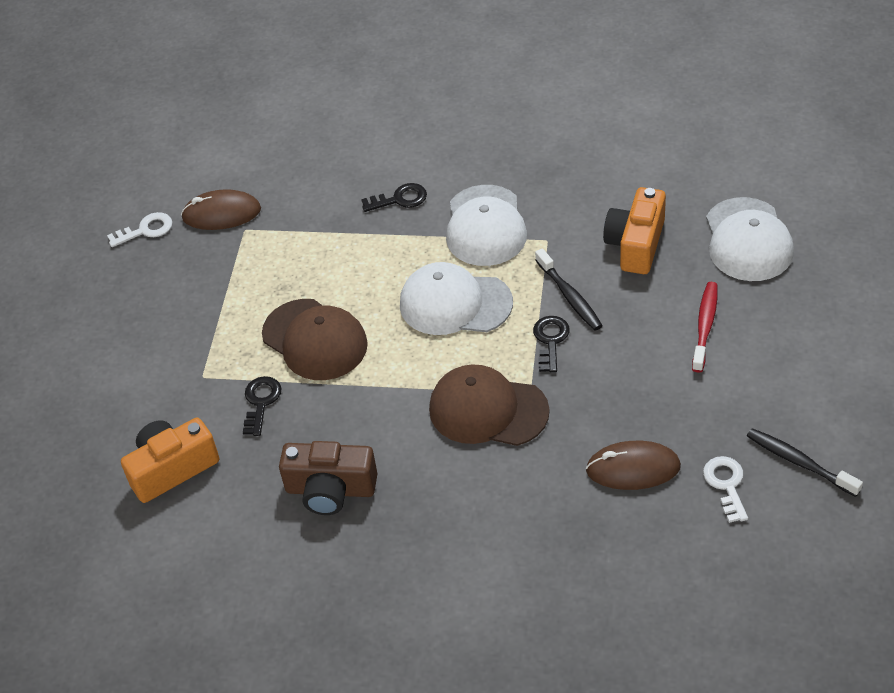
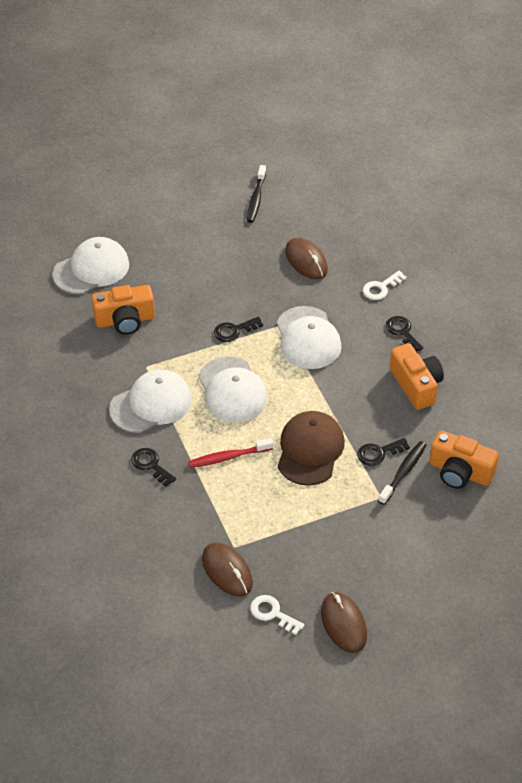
camera: 125 degrees left, 0 degrees up
brown camera [279,441,377,515] -> orange camera [390,343,444,410]
brown cap [429,364,550,446] -> white cap [277,306,342,369]
black toothbrush [535,248,603,331] -> black toothbrush moved to [378,441,426,505]
red toothbrush [692,282,718,373] -> red toothbrush moved to [188,438,273,468]
white key [703,456,748,523] -> white key moved to [363,271,407,300]
none -> brown mouse [321,592,367,653]
none -> black key [386,316,423,351]

